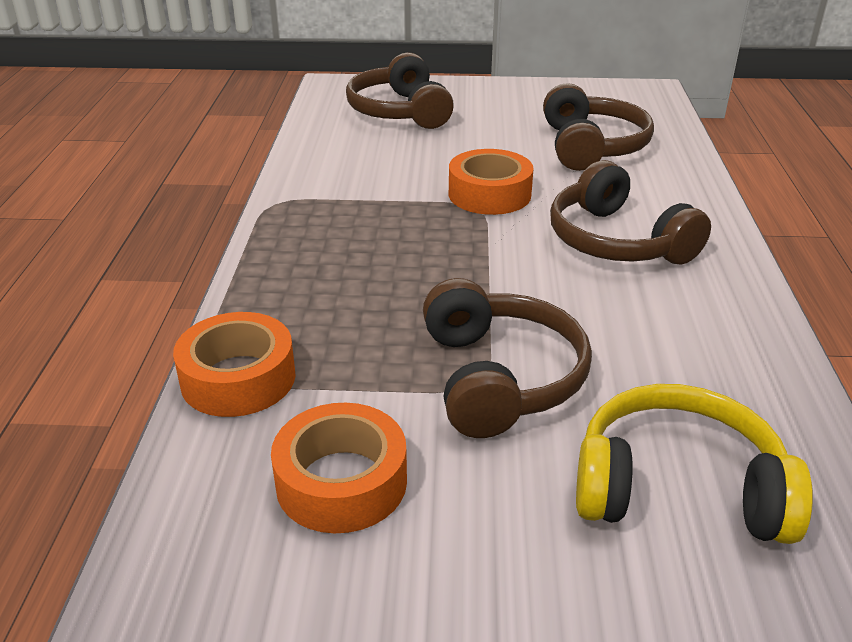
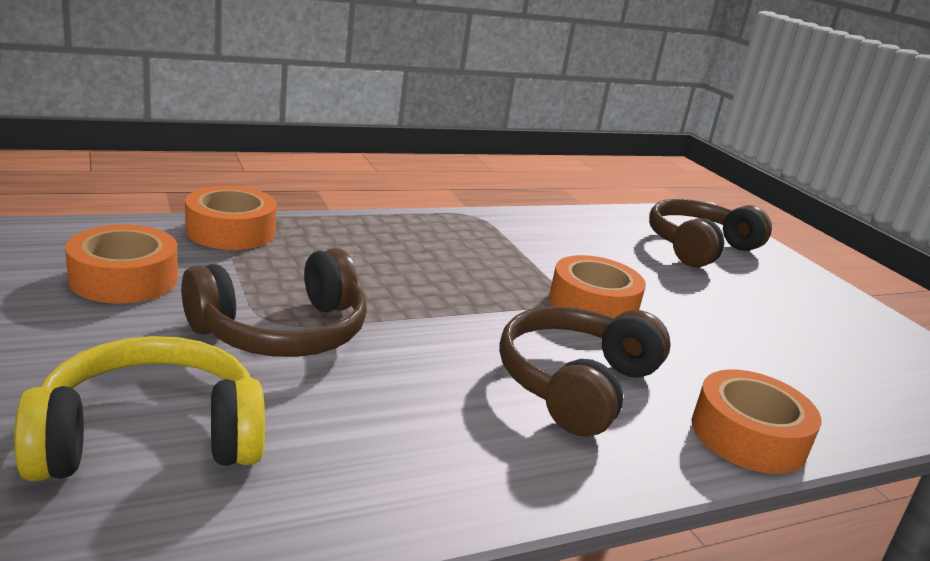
camera: 60 degrees right, 10 degrees down
brown headphones [543,83,654,171] -> none
yellow headphones [576,384,813,544] -> yellow headphones turned 90 degrees counterclockwise [14,336,265,481]
none -> orange tape [691,369,821,474]

